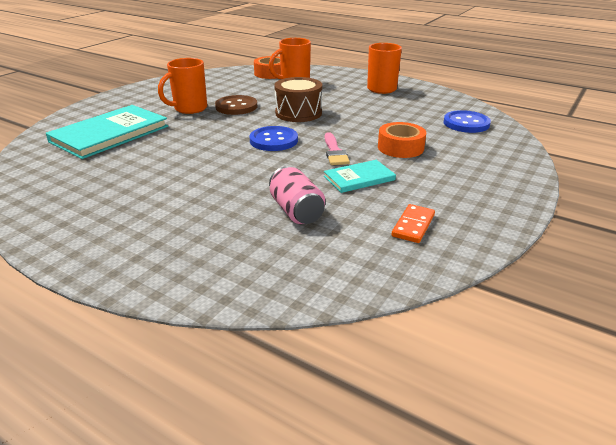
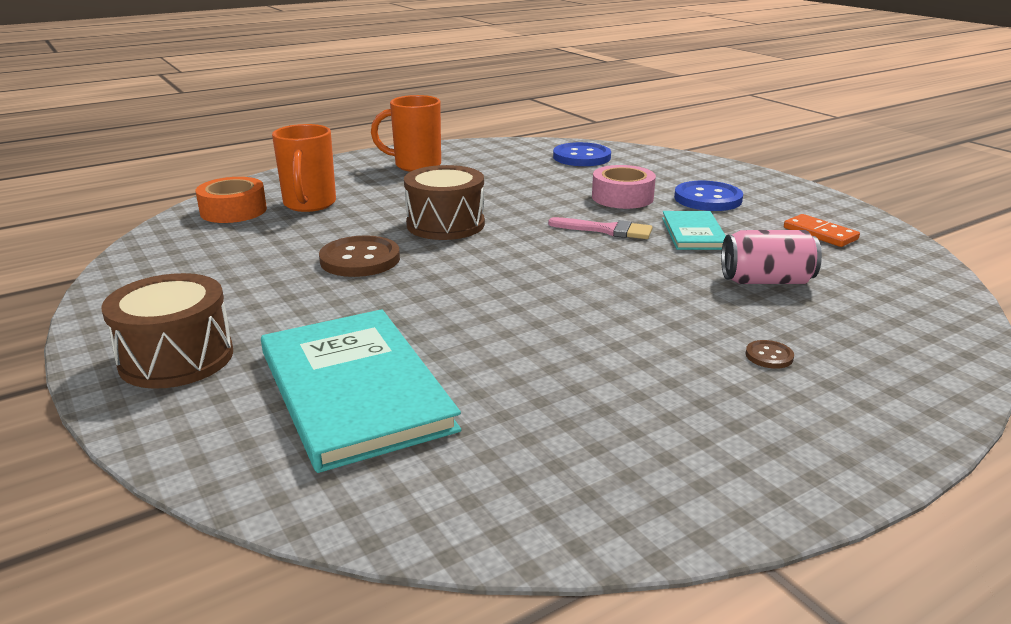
camera: 65 degrees left, 5 degrees down
orange mug [158,58,207,114] -> none
blue button [250,126,298,151] -> blue button moved to [674,181,743,211]
orange tape [378,122,426,158] -> pink tape [592,165,656,209]
none -> brown drum [101,273,233,389]
none -> brown button [746,340,794,369]

